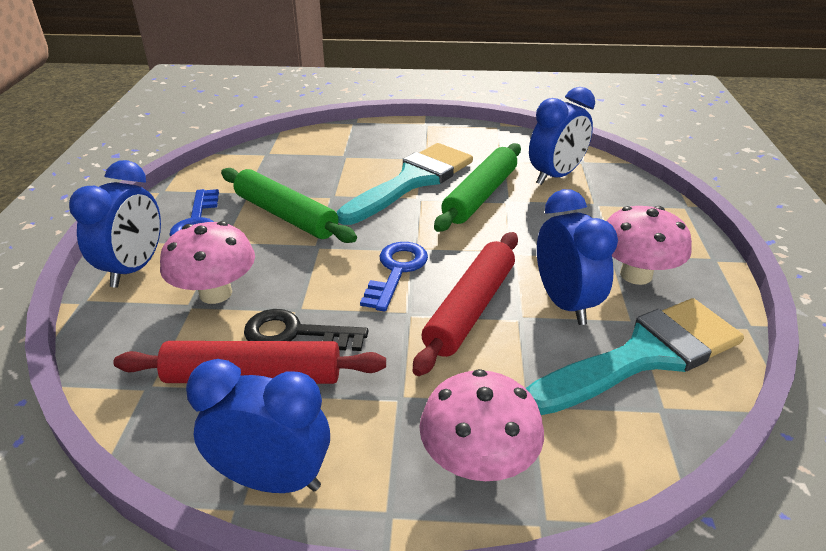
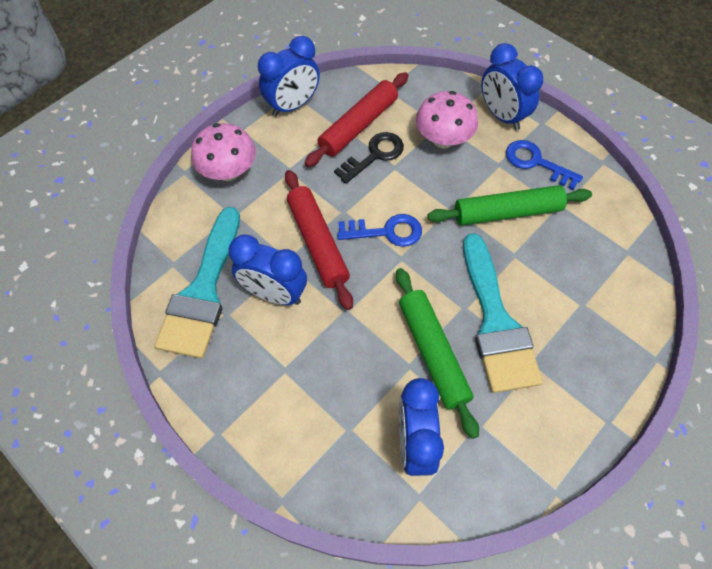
camera: 130 degrees right, 25 degrees up
blue key [360,242,428,312] -> blue key turned 60 degrees counterclockwise [337,214,422,247]
pink mushroom [607,206,692,285] -> none

